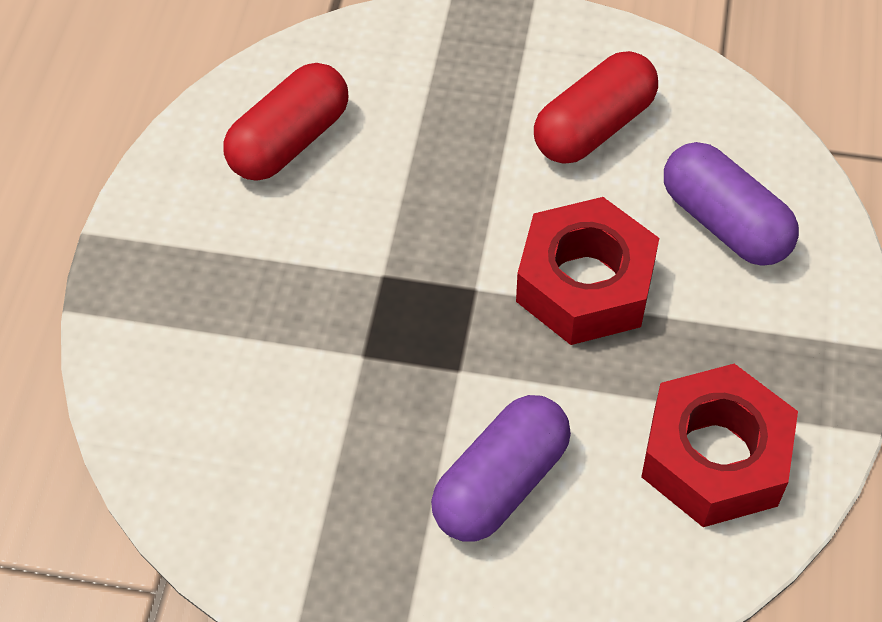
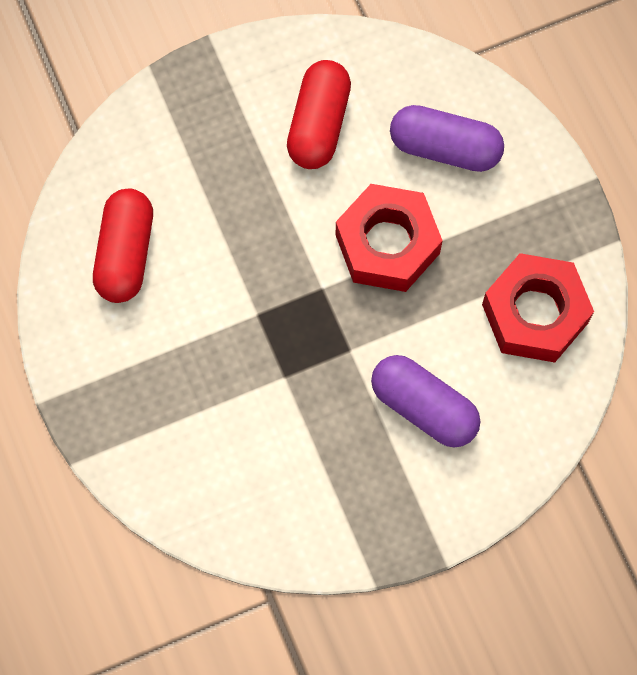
camera: 35 degrees left, 15 degrees up
purple capsule [431,395,571,542] -> purple capsule turned 60 degrees counterclockwise [371,355,480,447]

